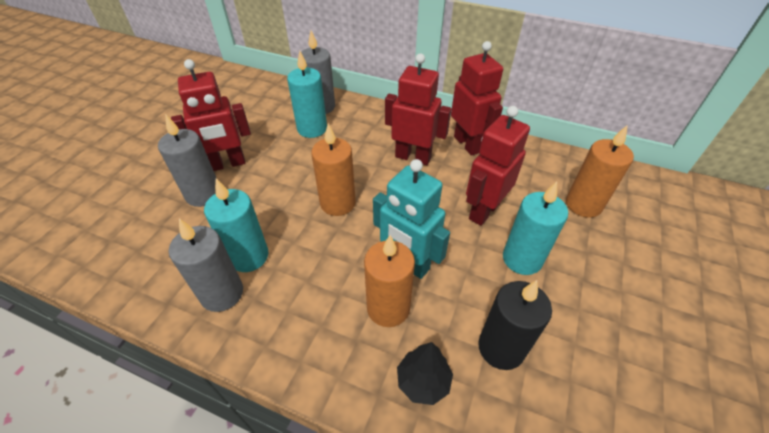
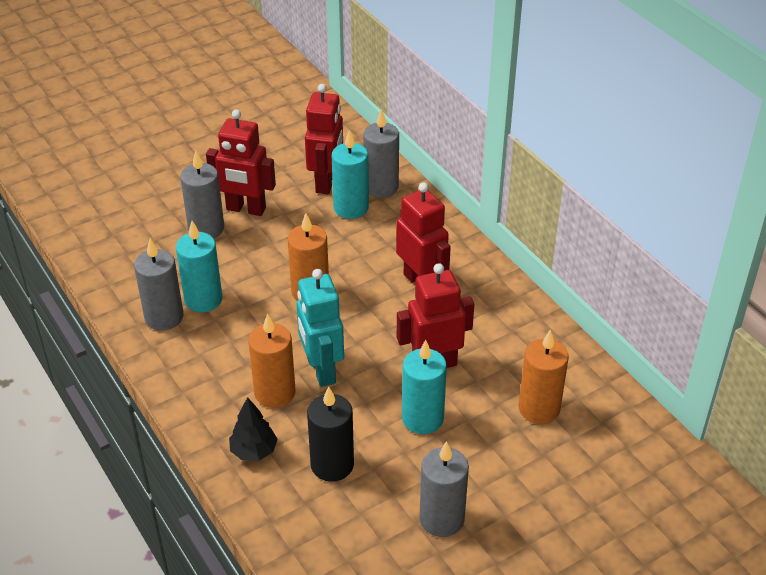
camera: 35 degrees right, 5 degrees down
red robot [451,41,503,156] -> red robot moved to [305,84,343,194]
none -> grey candle [419,441,469,537]

